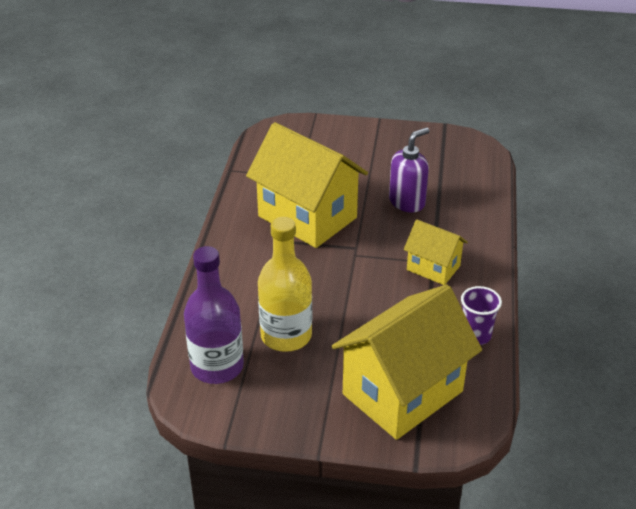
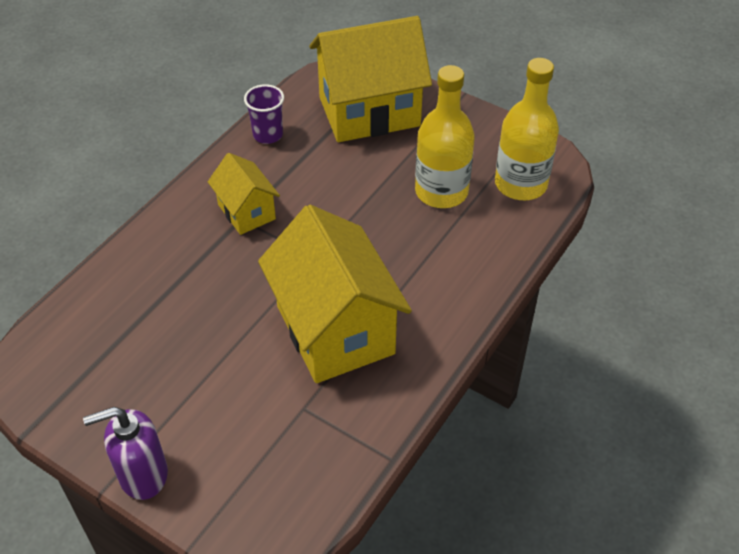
camera: 155 degrees left, 10 degrees up
purple bottle [184,246,244,384] -> yellow bottle [495,58,559,200]
purple soap dispenser [389,127,430,213] -> purple soap dispenser moved to [83,407,168,500]

